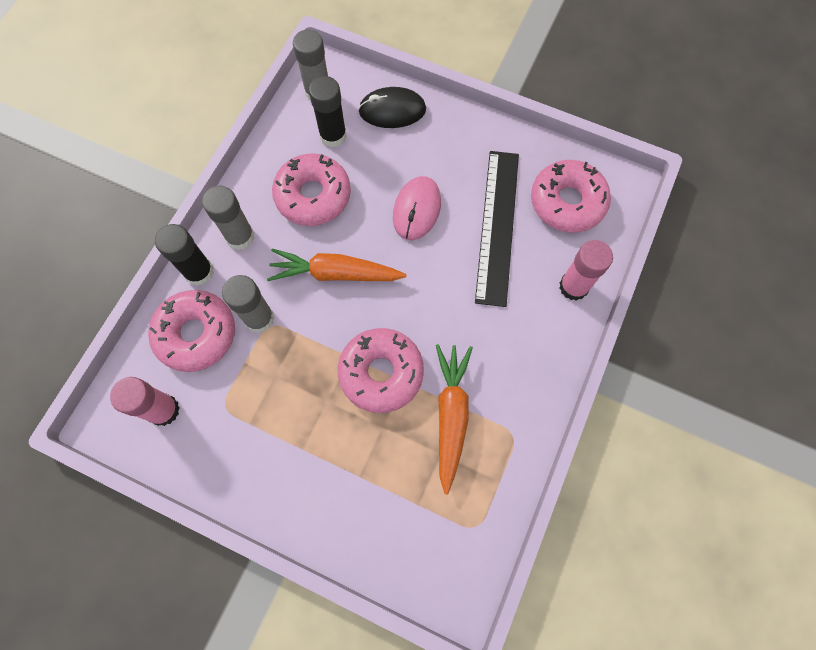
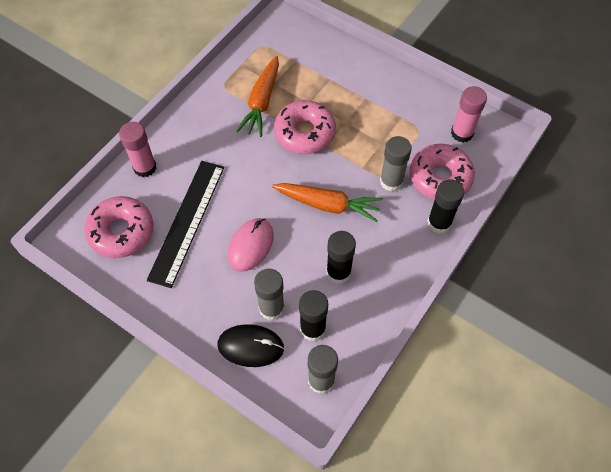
camera: 170 degrees left, 10 degrees down
grey glue stick [202,185,254,250] -> grey glue stick moved to [254,269,285,320]
pink donut [272,153,351,226] -> black glue stick [326,231,356,284]

